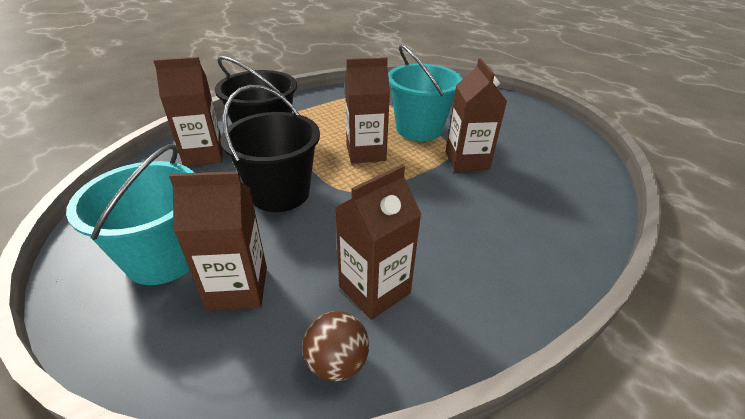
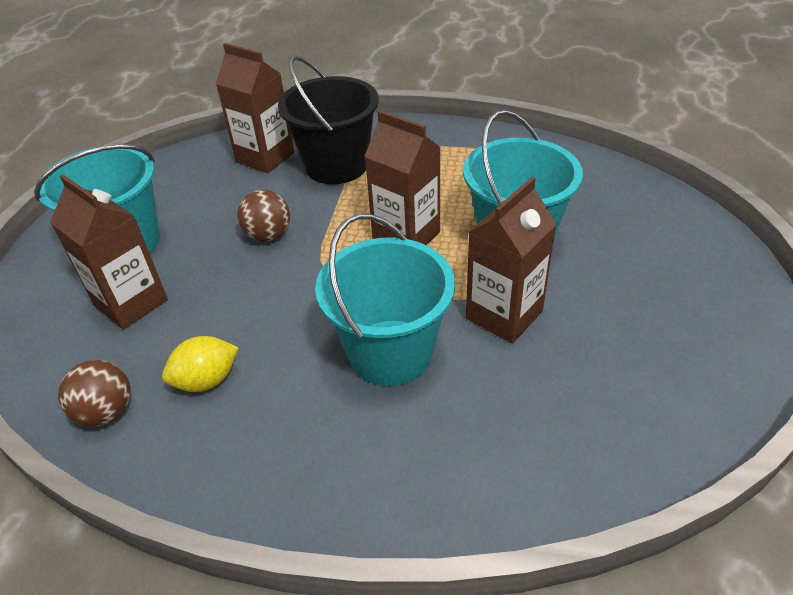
camera: 50 degrees right, 5 degrees up
black bucket [220,85,320,212] -> brown ball [237,190,290,242]
brown carton [335,165,422,320] -> yellow lemon [162,336,239,392]
none -> turquoise bucket [315,214,455,386]

